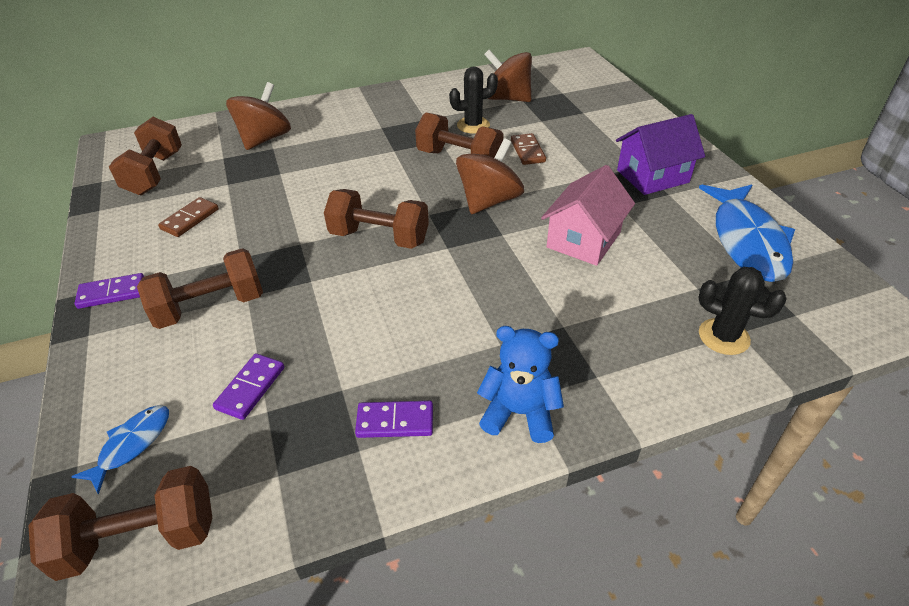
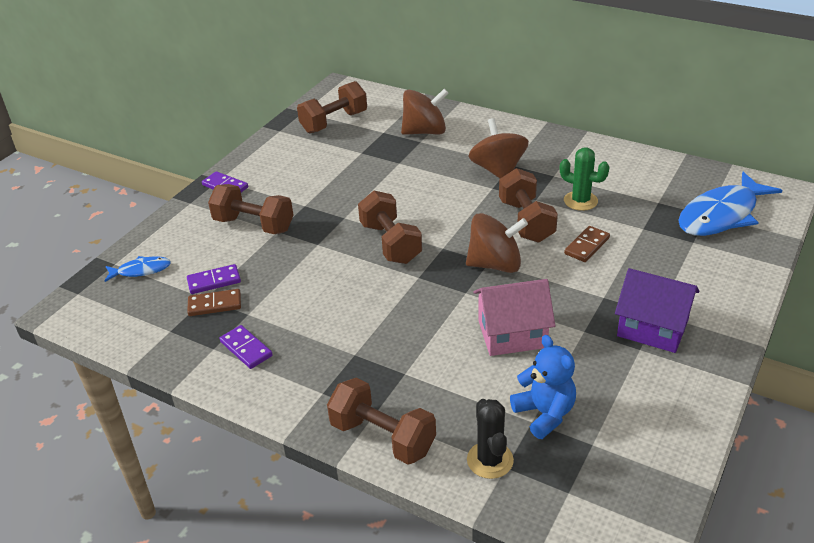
camera: 50 degrees right, 5 degrees down
brown dumbbell [28,466,212,581] -> brown dumbbell moved to [327,378,436,465]
brown domino [158,197,219,237] -> brown domino moved to [187,289,241,316]
black cactus [449,67,498,134] -> green cactus [560,148,609,211]
blue teddy bear [477,326,564,443] -> blue teddy bear moved to [510,335,576,439]
brown spinning top [484,50,532,102] -> brown spinning top moved to [468,118,529,179]
blue fish [699,184,795,282] -> blue fish moved to [678,172,782,236]

